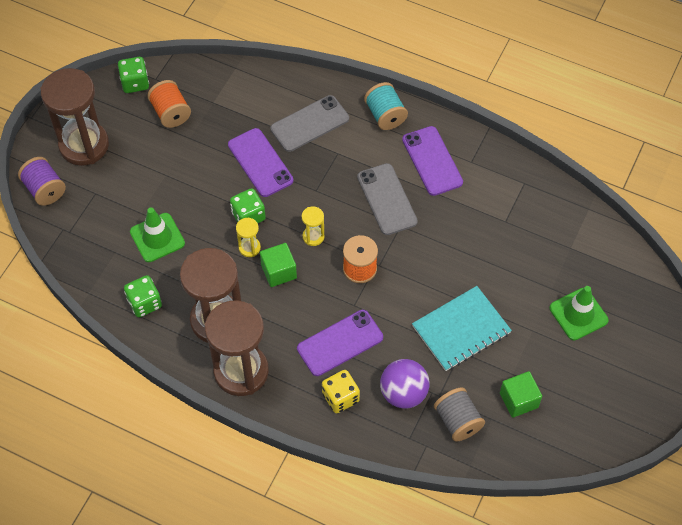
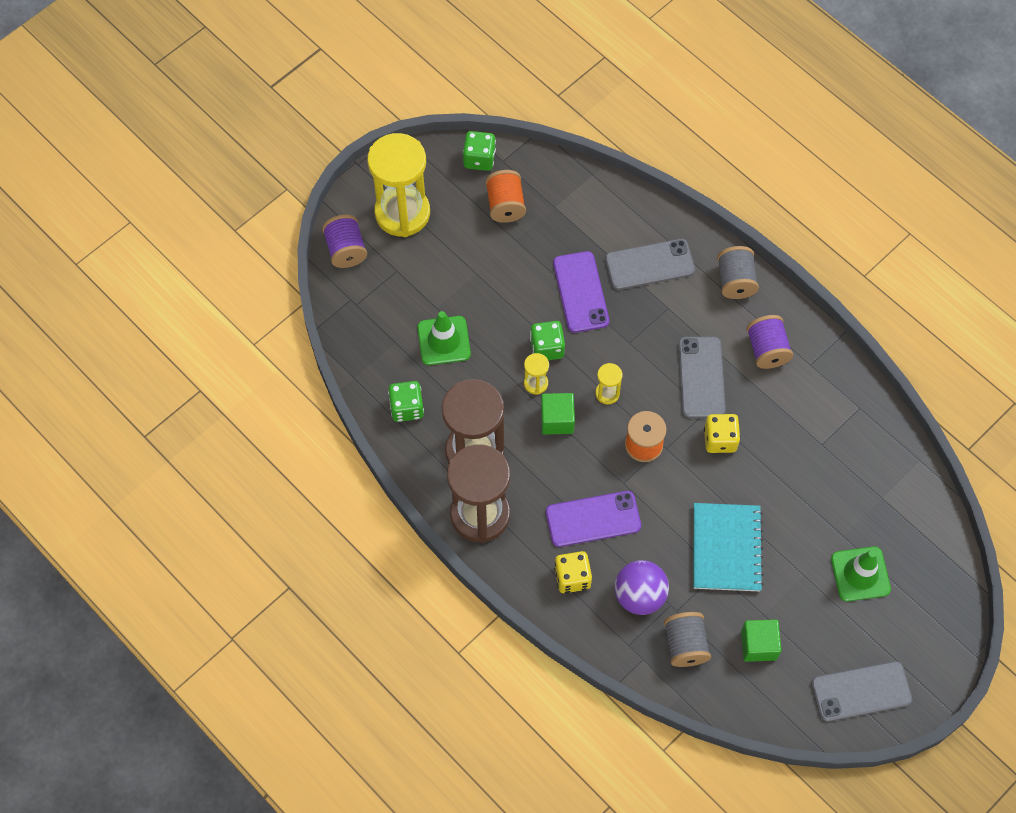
camera: 20 degrees right, 5 degrees up
brown hourglass [41,68,109,166] -> yellow hourglass [367,133,430,237]
turquoise spool [364,82,408,130] -> grey spool [717,246,759,299]
purple phone [402,126,463,196] -> purple spool [746,315,793,369]
turquoise notebook [412,286,512,371] -> turquoise notebook turned 75 degrees counterclockwise [694,503,764,591]
none -> yellow dice [704,414,740,453]
none -> grey phone [811,661,912,722]

